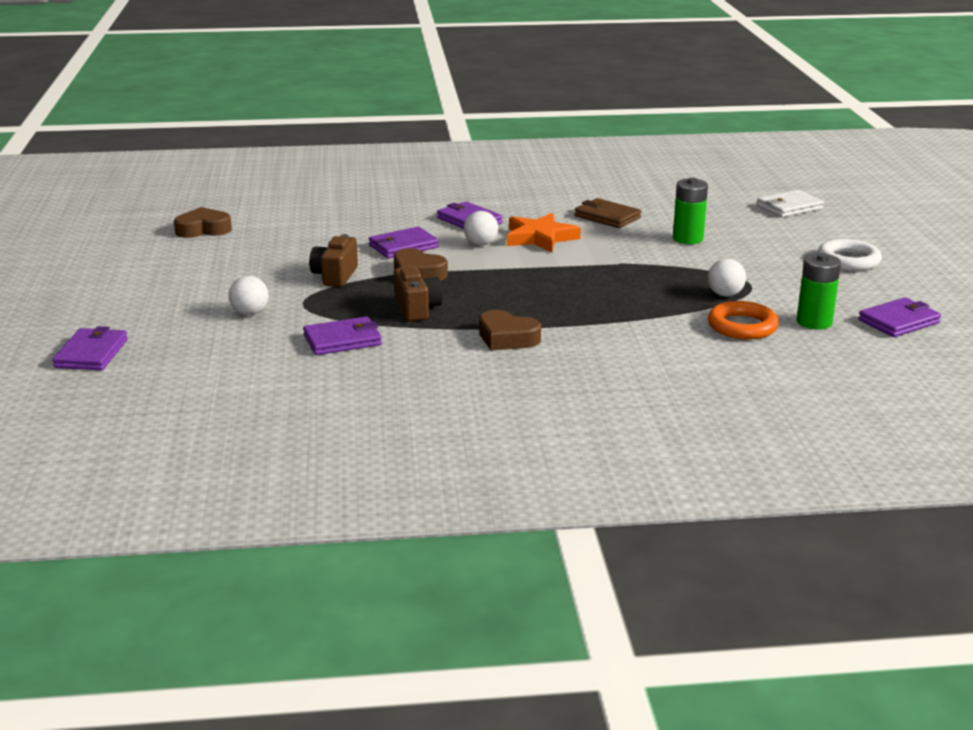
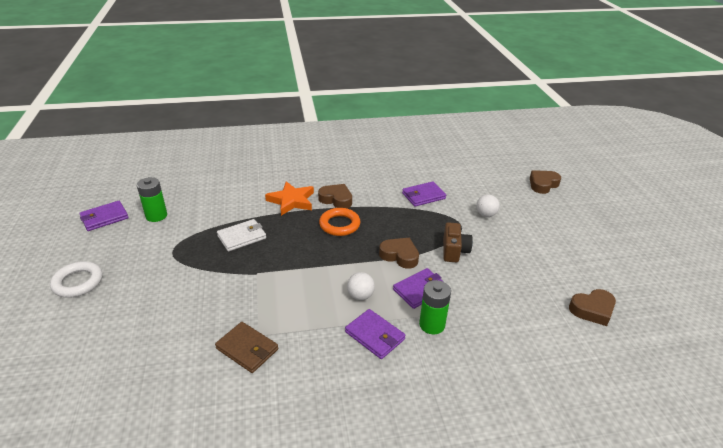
camera: 175 degrees right, 10 degrees up
purple wallet [52,326,128,370] -> brown heart [530,170,561,194]
brown camera [393,267,443,321] -> none
orange star [507,213,581,253] -> orange star moved to [265,181,314,216]
green battery [673,178,708,244] -> green battery moved to [419,280,451,334]
white ball [708,259,746,297] -> none
orange ring [708,301,779,340] -> orange ring moved to [319,208,360,236]
white wallet [757,190,824,217] -> white wallet moved to [217,219,266,252]

